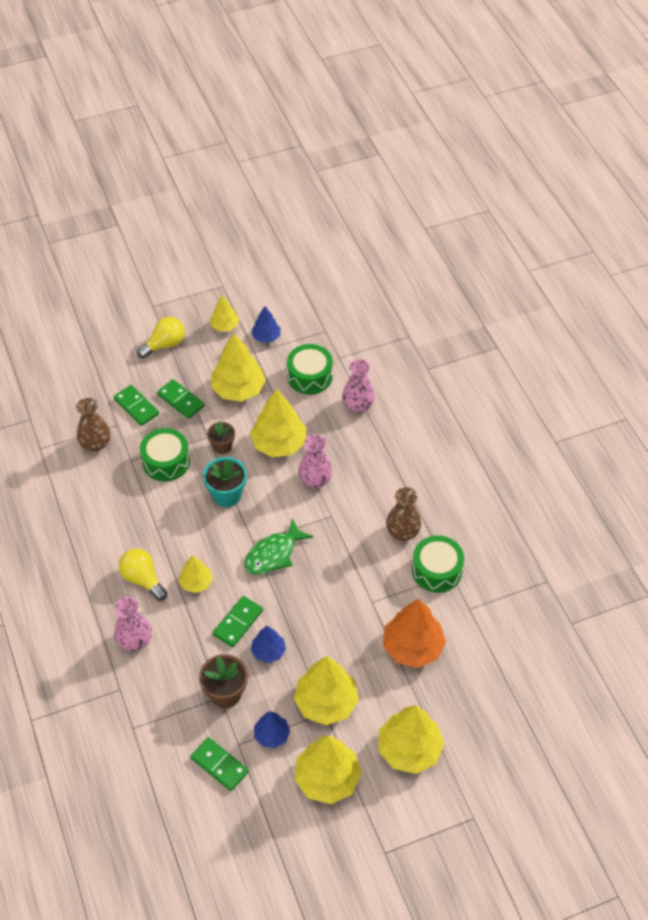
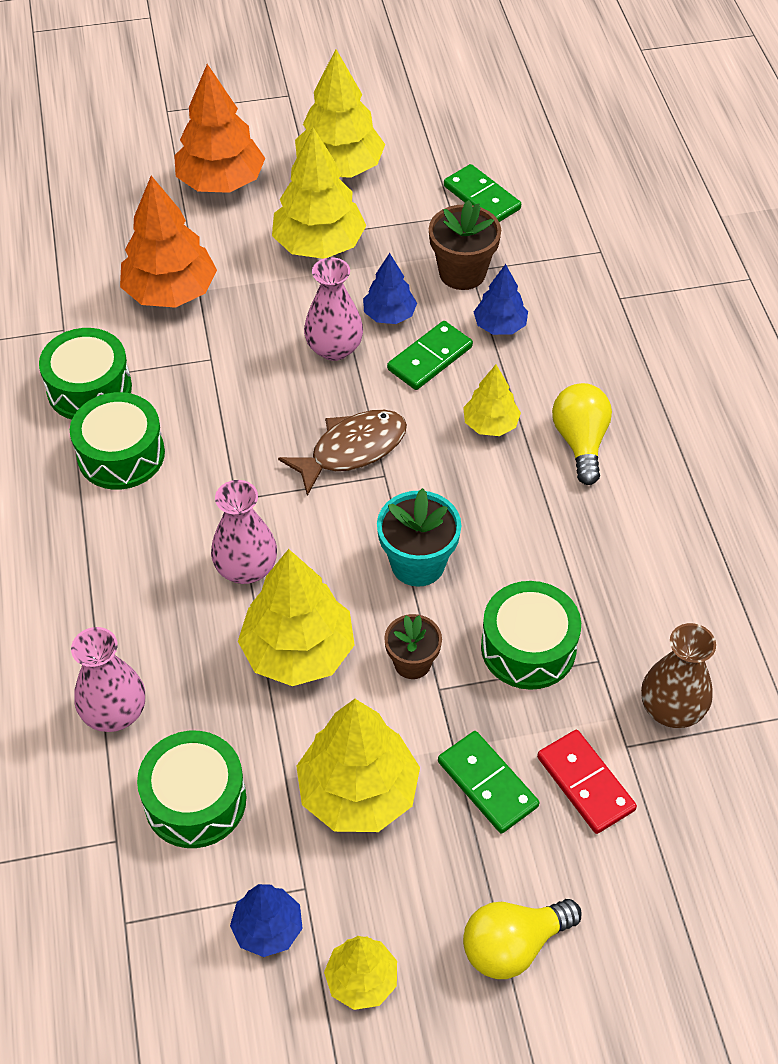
camera: 170 degrees left, 0 degrees up
green domino [113,385,159,426] -> red domino [537,730,637,834]
pink vase [114,597,151,651] -> pink vase moved to [304,257,363,361]
yellow light bulb [119,549,167,601] -> yellow light bulb turned 150 degrees counterclockwise [552,383,612,485]
green fish [244,518,313,575] -> brown fish [278,410,407,496]
blue tree [254,711,290,748] -> blue tree moved to [474,264,528,335]
yellow tree [379,705,444,774] -> orange tree [174,64,265,193]
brown vase [386,487,421,541] -> green drum [70,392,165,490]

